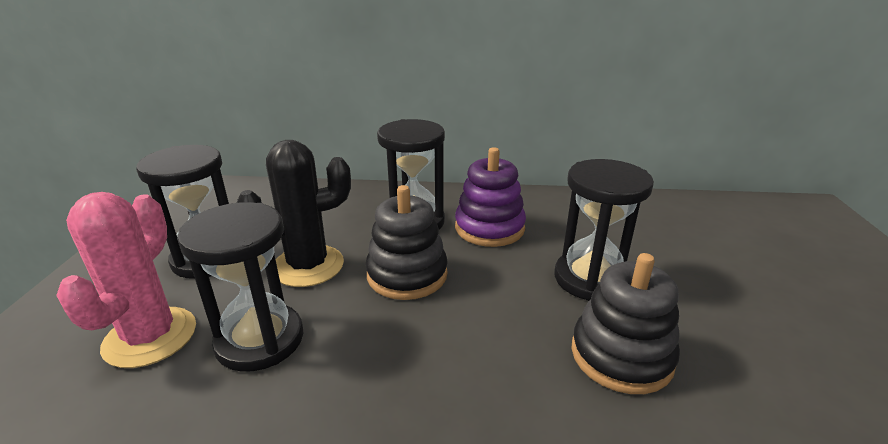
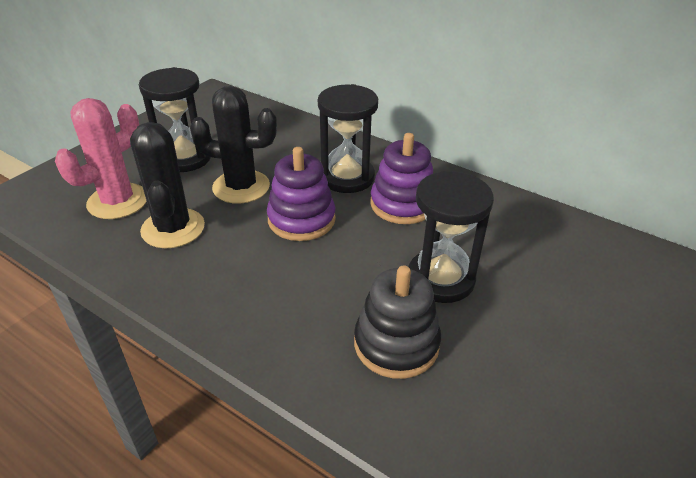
camera: 30 degrees right, 10 degrees up
black hourglass [177,202,303,372] -> black cactus [130,122,205,248]
black stacking toy [366,185,448,300] -> purple stacking toy [267,147,336,241]

